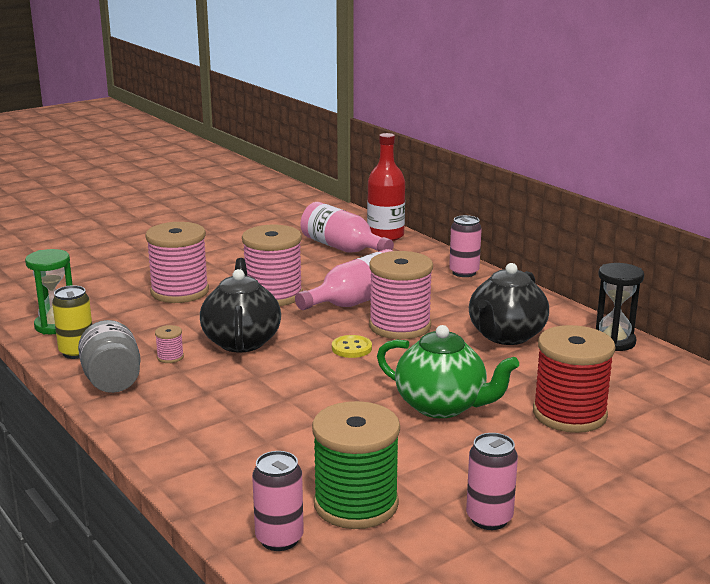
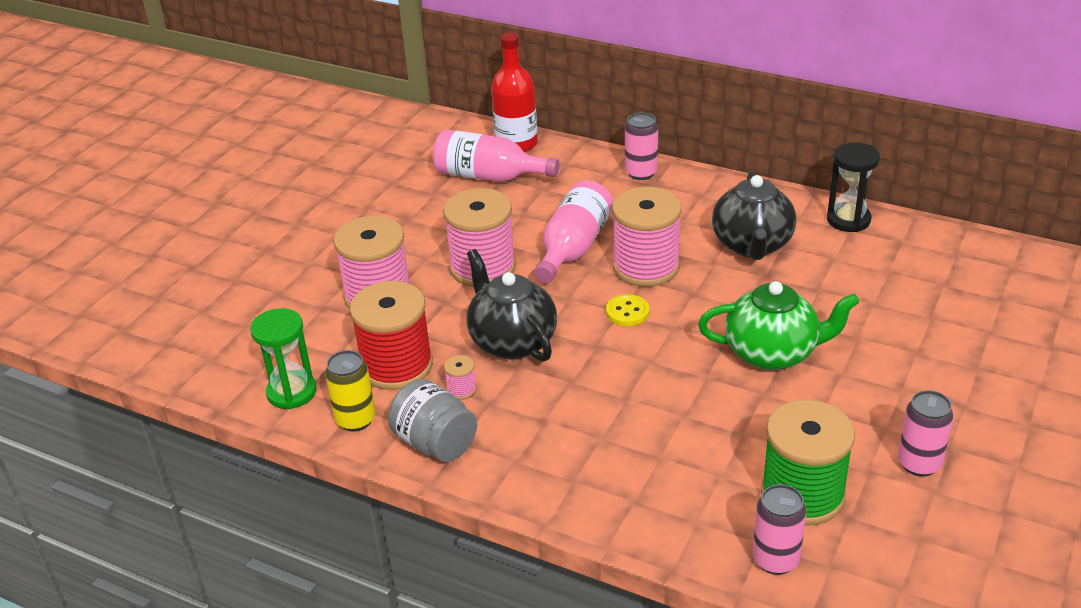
camera: 25 degrees left, 15 degrees up
red spool [533,325,615,433] -> red spool moved to [350,281,433,390]

